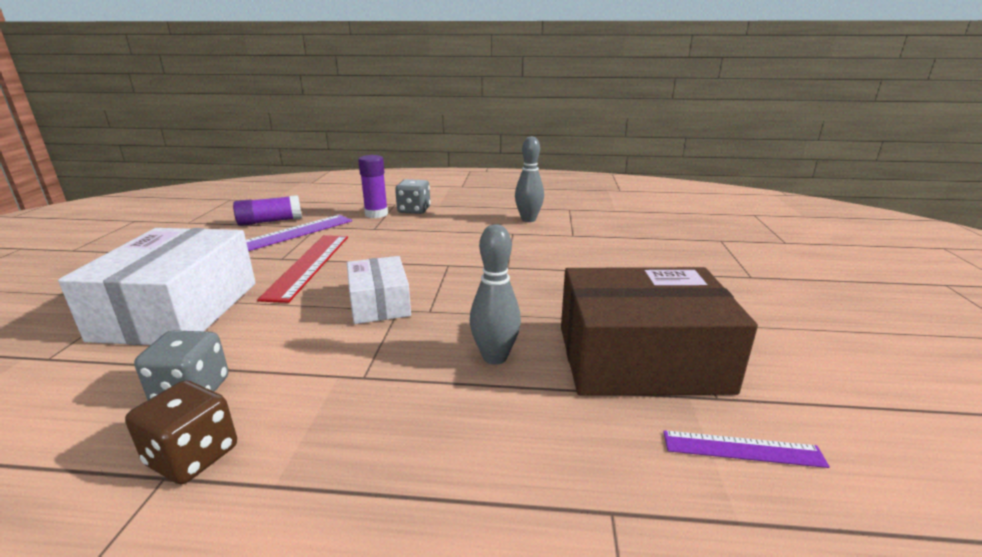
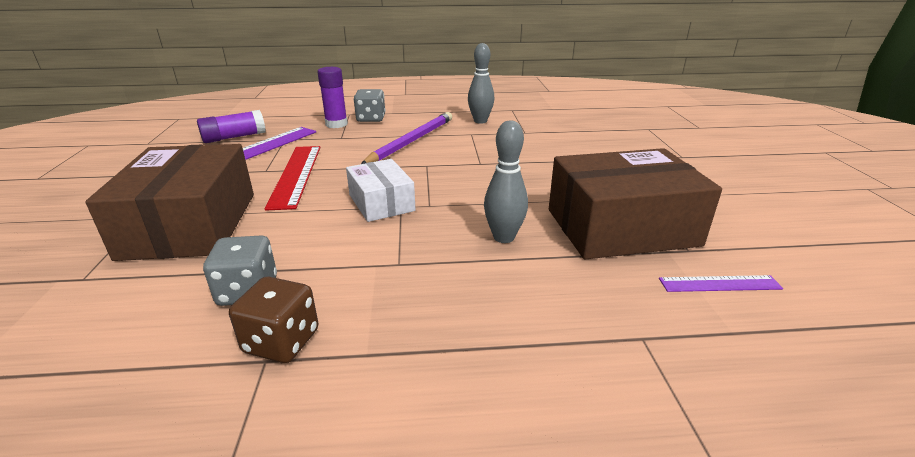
camera: 10 degrees left, 5 degrees up
white box [58,228,256,345] -> brown box [85,144,254,261]
none -> purple pencil [361,112,452,164]

